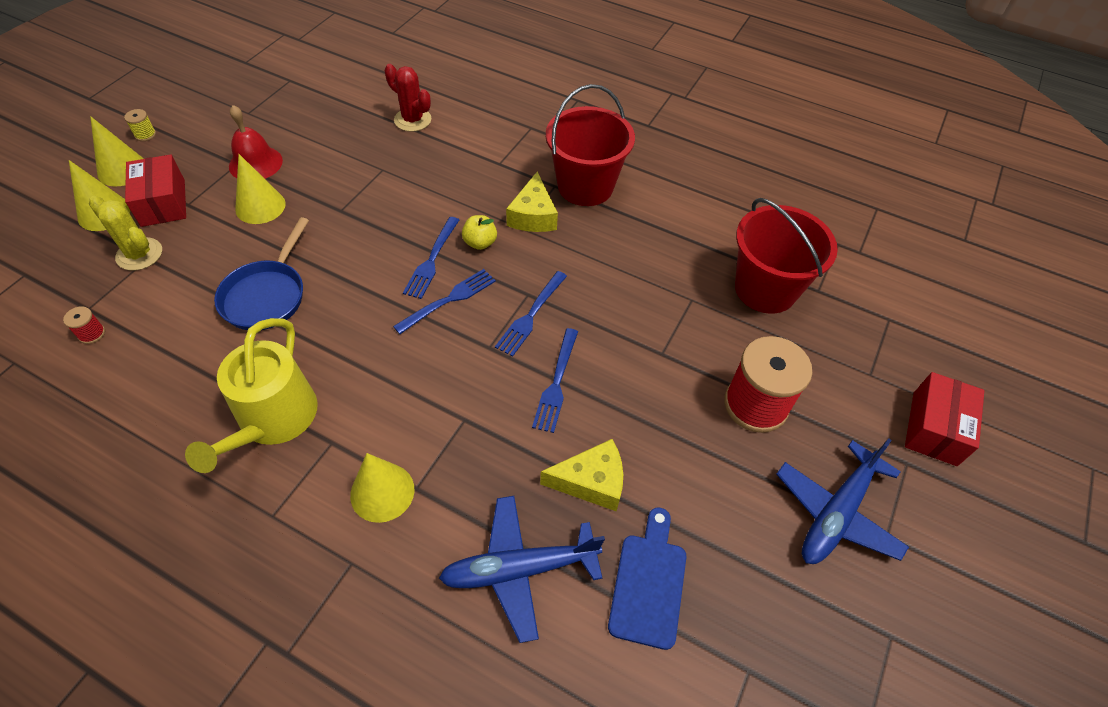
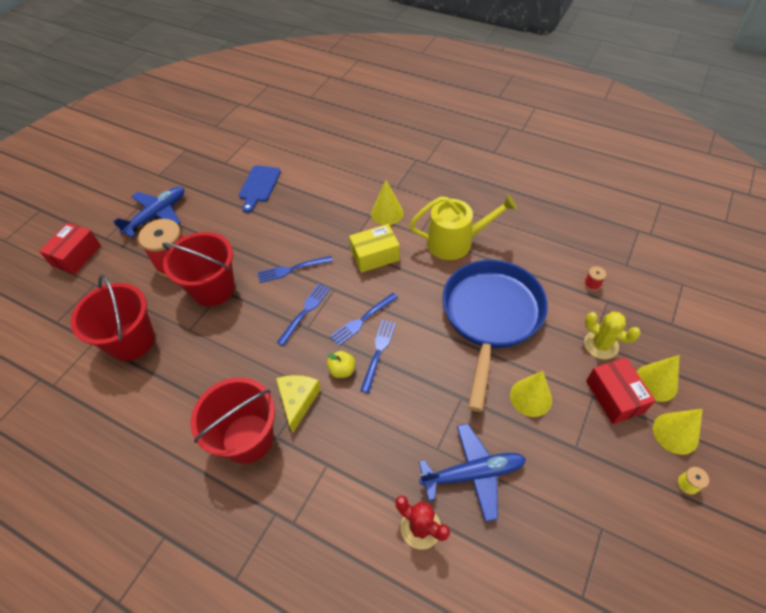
camera: 175 degrees left, 0 degrees up
yellow watering can [185,318,318,473] -> yellow watering can turned 75 degrees clockwise [409,194,517,260]
blue pan [214,217,309,330] -> blue pan [442,260,548,412], size x1.73
red bell [229,105,283,179] -> none
blue plane [439,496,605,643] -> blue plane moved to [419,424,526,522]
blue fork [532,328,578,433] -> blue fork turned 120 degrees counterclockwise [258,256,333,283]
yellow cheese [540,439,623,511] -> none
none -> red bucket [162,232,235,306]
none -> yellow box [349,224,400,273]

